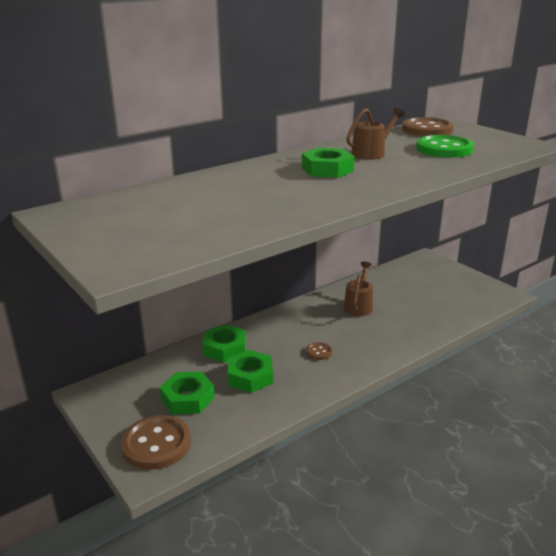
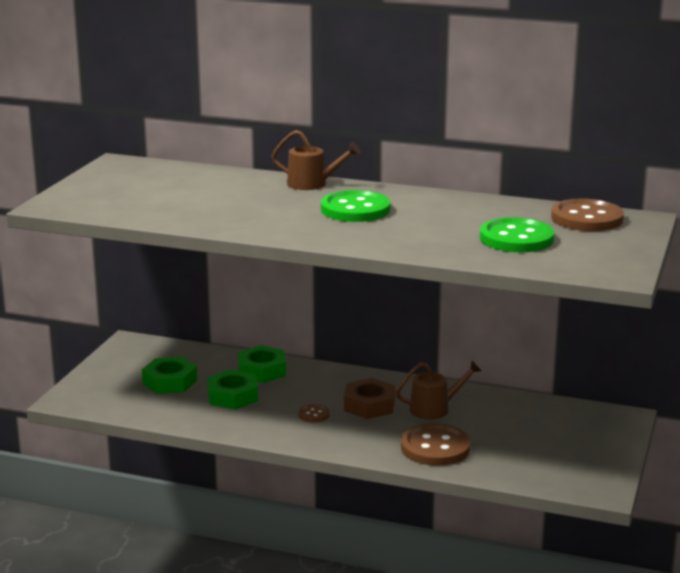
camera: 55 degrees right, 5 degrees down
brown button [121,415,191,470] -> brown button moved to [401,423,471,466]
green nut [302,148,354,178] -> green button [321,190,391,222]
brown watering can [346,107,405,160] -> brown watering can moved to [271,130,361,190]
none -> brown nut [344,378,395,419]

